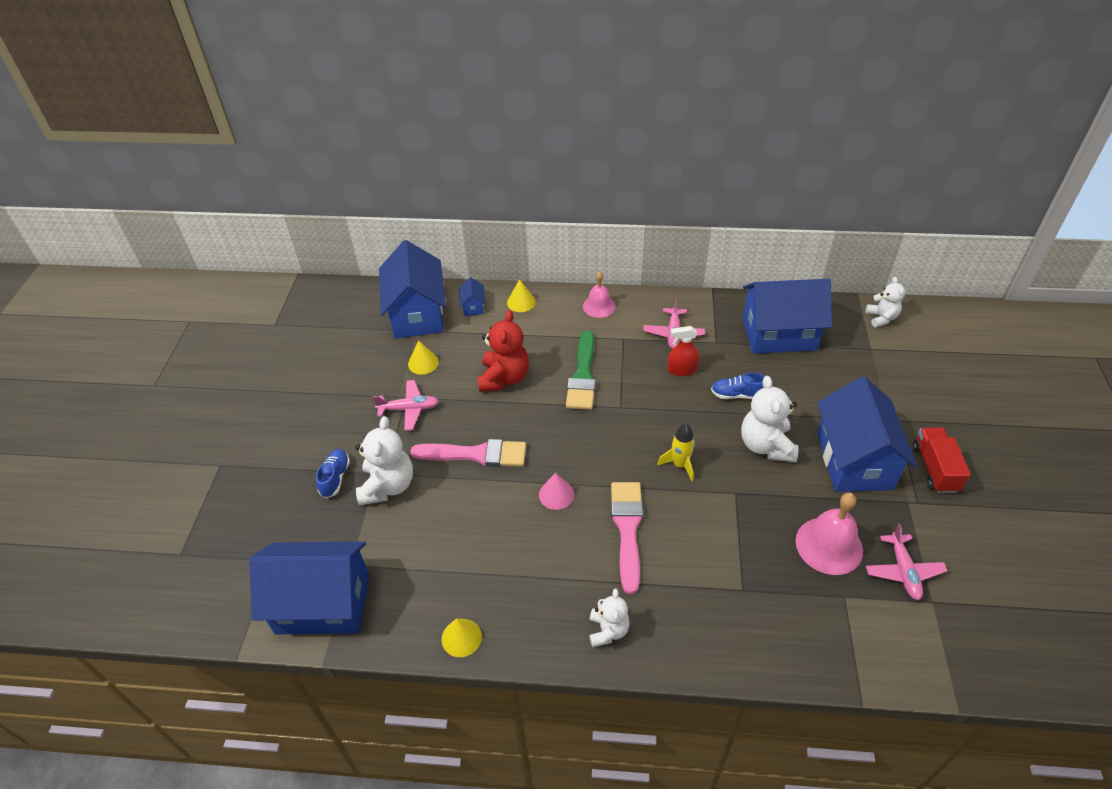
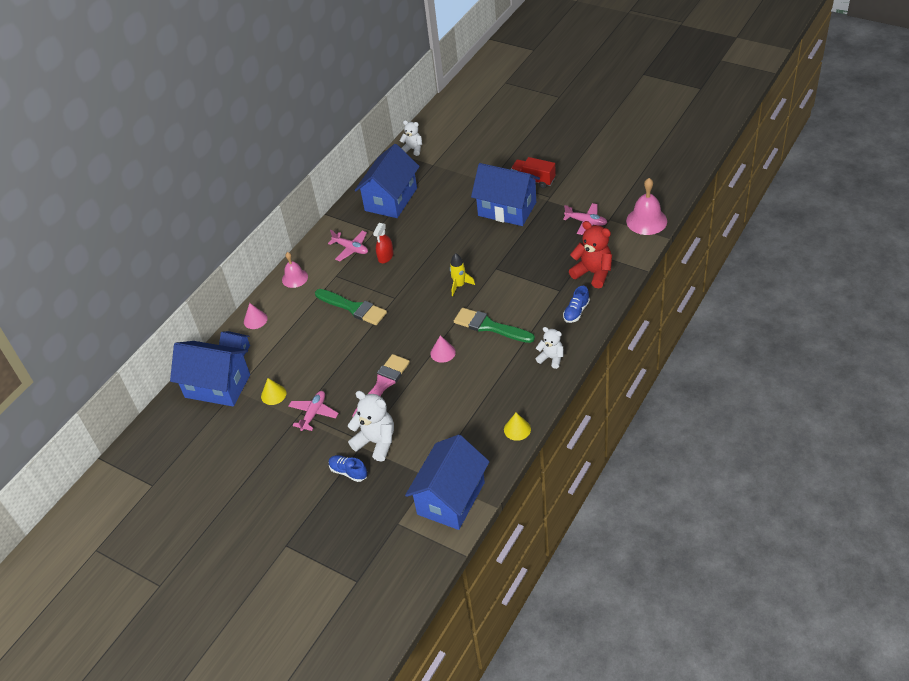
camera: 60 degrees left, 0 degrees up
red teddy bear [478,310,529,392] -> red teddy bear moved to [569,221,612,288]
yellow cone [507,279,536,312] -> pink cone [244,303,267,329]
pink brush [611,482,643,594] -> green brush [454,308,535,343]
blue shoe [711,373,765,399] -> blue shoe moved to [563,286,590,323]
white teddy bear [741,376,799,462] -> none
pink bell [795,493,863,575] -> pink bell moved to [626,178,667,235]

